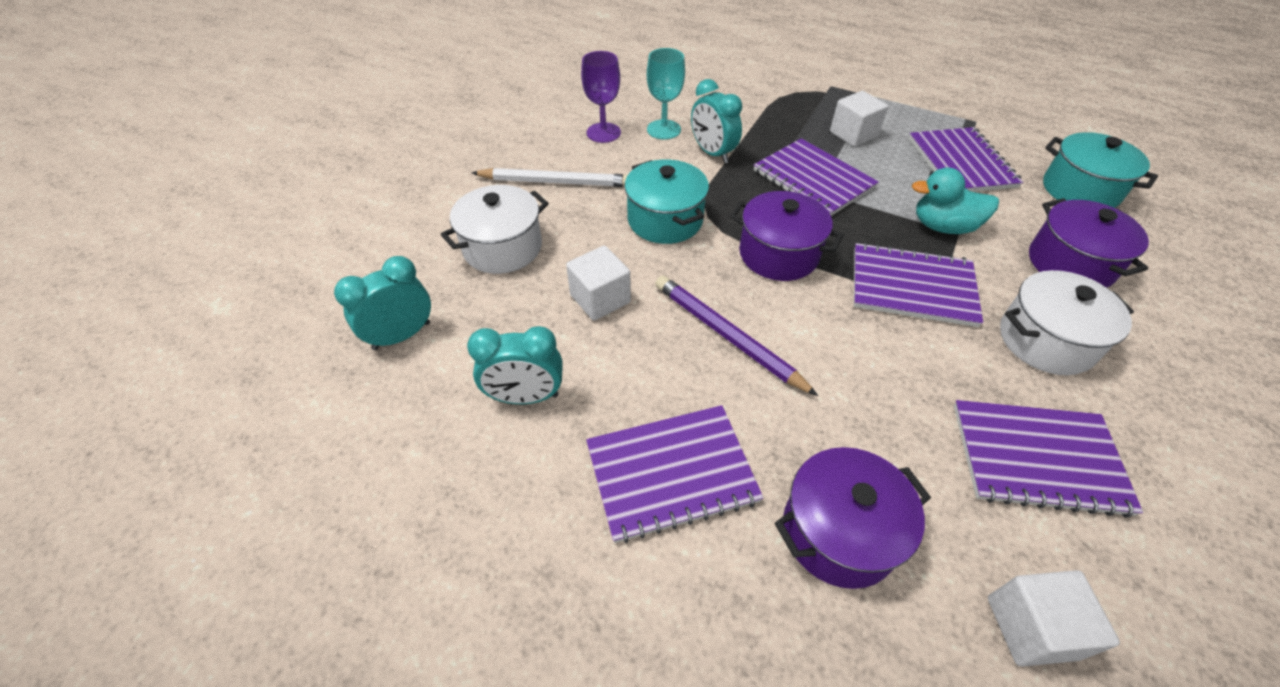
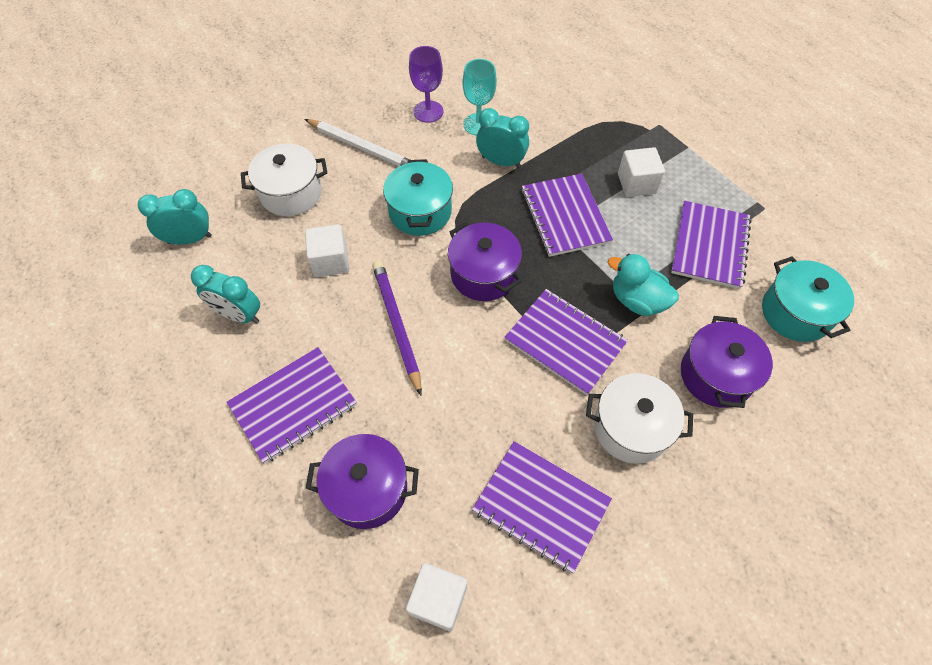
camera: 25 degrees right, 10 degrees up
purple notebook [586,405,763,543] -> purple notebook turned 45 degrees counterclockwise [227,347,357,464]
turquoise clock [691,79,742,163] -> turquoise clock turned 120 degrees clockwise [476,108,529,168]

